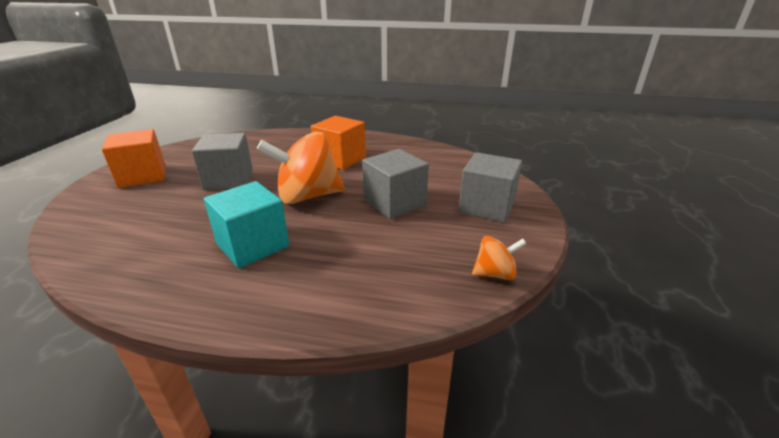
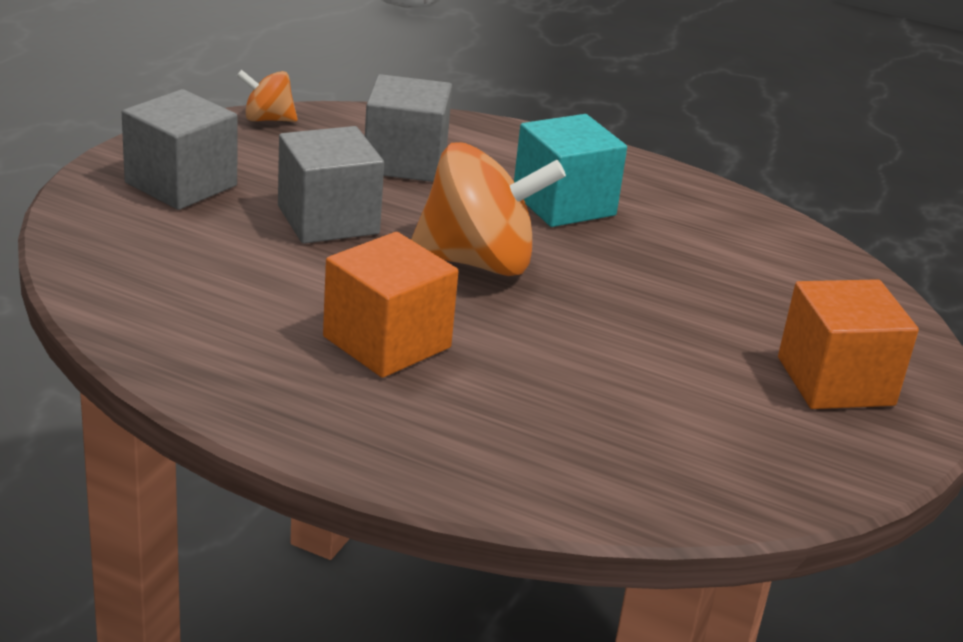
camera: 170 degrees left, 0 degrees up
grey cube [192,133,253,190] -> grey cube moved to [365,74,452,182]

